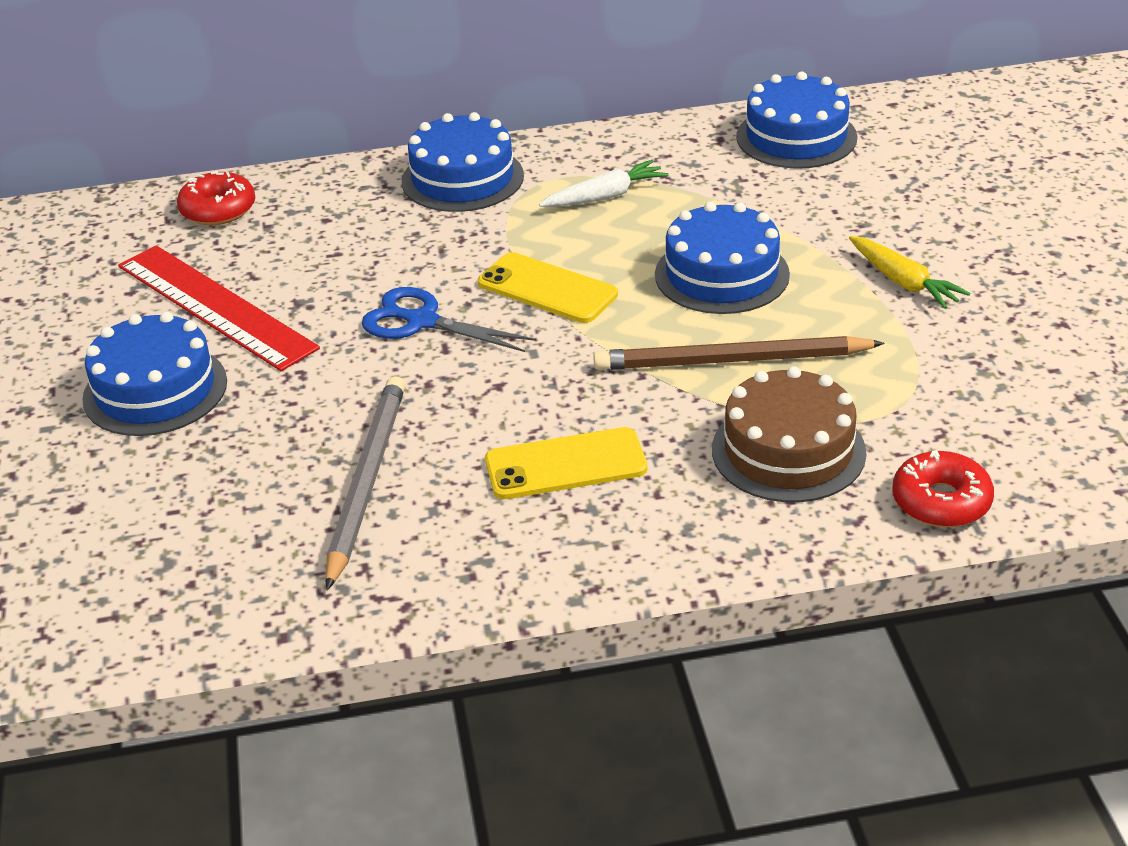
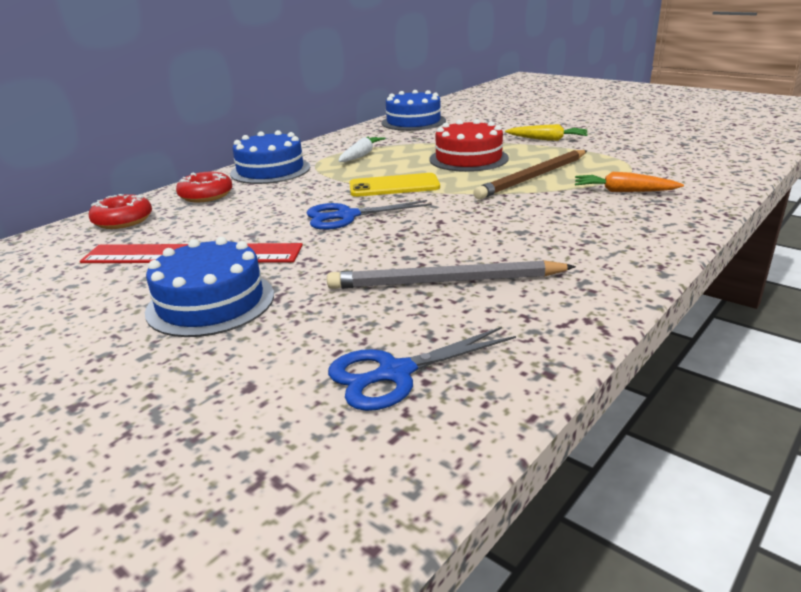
camera: 40 degrees left, 10 degrees down
grey pencil [326,376,405,590] -> grey pencil turned 60 degrees counterclockwise [327,260,576,289]
yellow phone [485,427,647,499] -> none
blue cake [655,202,790,314] -> red cake [429,119,509,172]
brown cake [712,366,866,502] -> orange carrot [575,172,684,192]
red donut [892,450,994,528] -> red donut moved to [176,172,232,202]
none -> blue scissors [328,327,516,411]

